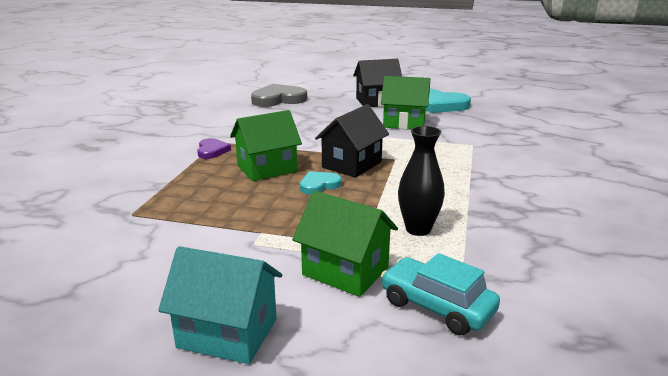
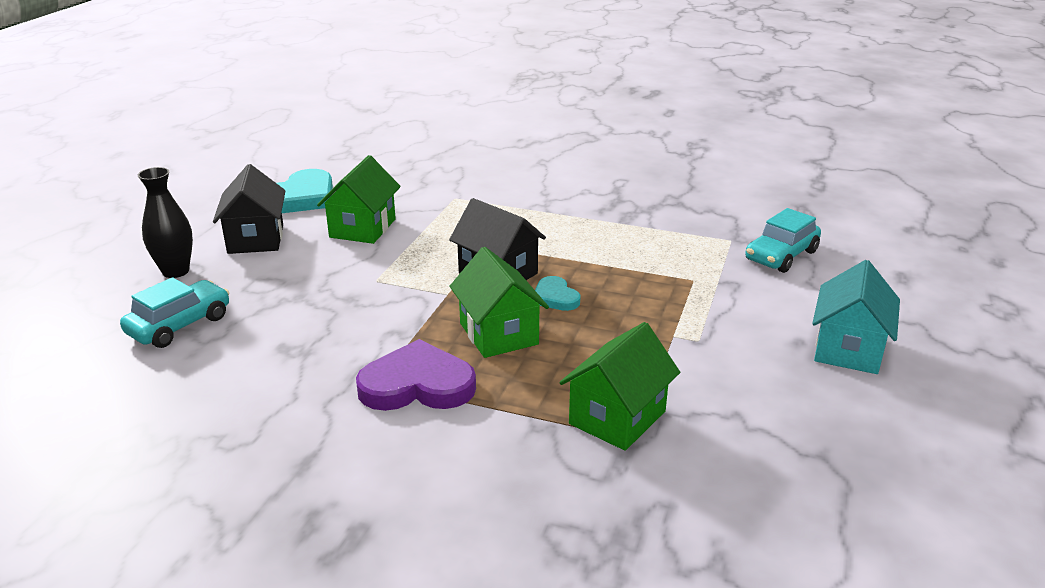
camera: 85 degrees left, 5 degrees up
purple heart [197,138,231,159] -> purple heart [356,339,476,411], size x1.82
grey heart [251,84,307,107] -> turquoise car [120,277,229,348]
green house [292,191,398,297] -> green house moved to [559,322,680,451]
black vase [398,126,445,236] -> black vase moved to [138,167,193,278]

